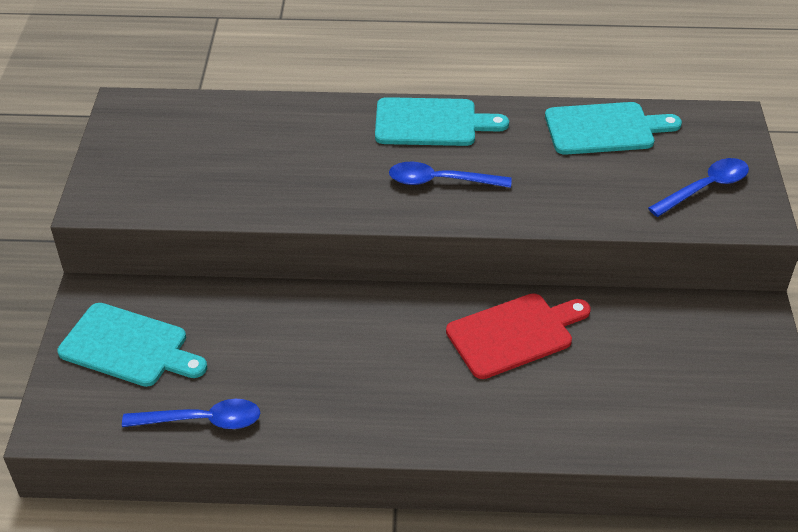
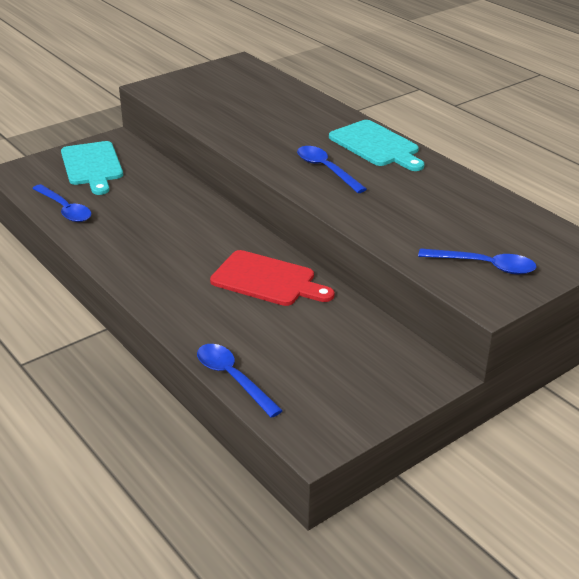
camera: 50 degrees right, 10 degrees down
turquoise cutting board [545,102,682,155] -> none
none -> blue spoon [197,344,283,418]

